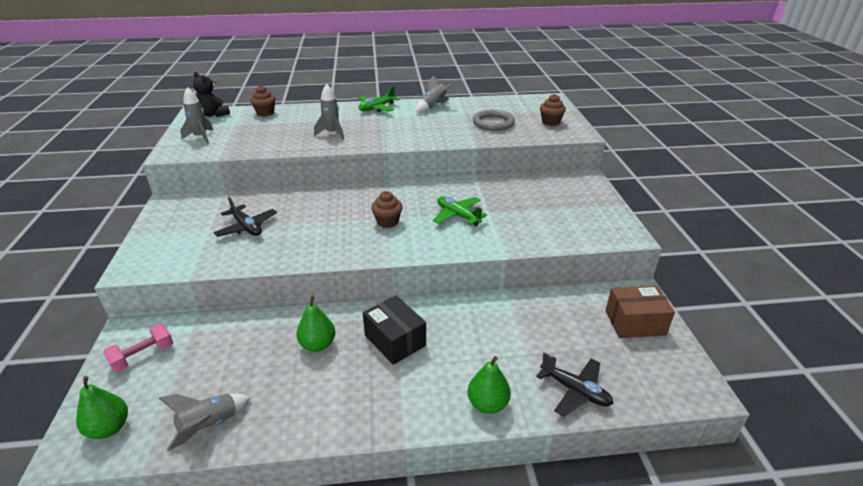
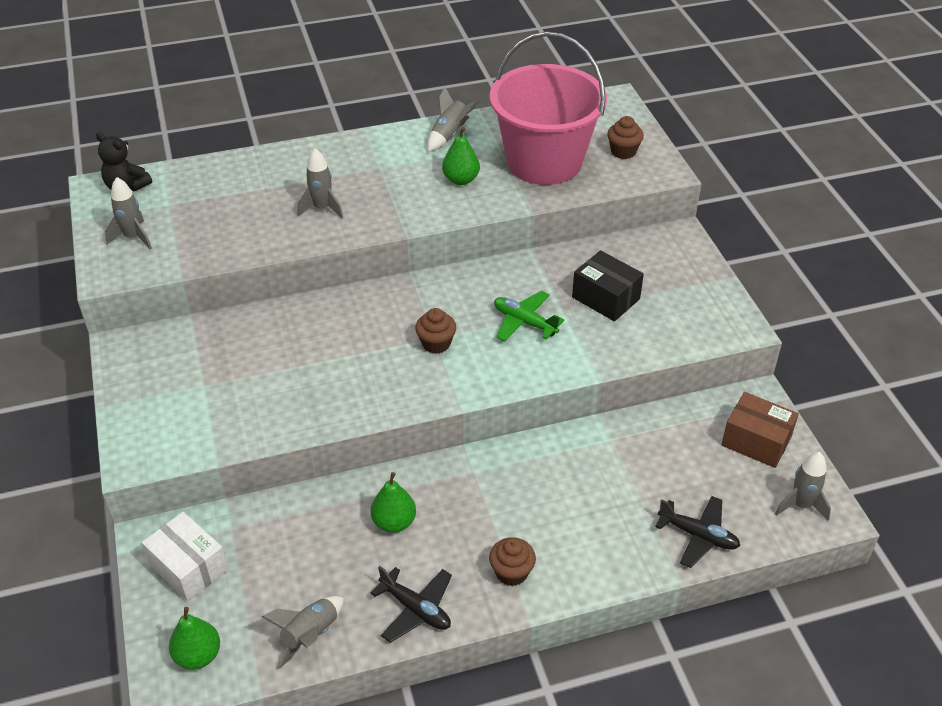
camera: 10 degrees left, 10 degrees up
pink dumbbell [103,323,173,373] -> white box [142,512,228,602]
black plane [213,197,277,237] -> black plane moved to [370,566,452,643]
brown cupcake [250,85,276,116] -> brown cupcake moved to [489,537,536,586]
green plane [358,86,399,112] -> none
black box [363,295,426,365] -> black box moved to [572,250,644,321]
green pear [468,356,511,414] -> green pear moved to [442,127,480,185]
grey ring [473,110,515,131] -> pink bucket [490,32,607,185]
brown box [605,286,675,338] -> brown box turned 45 degrees clockwise [721,392,799,468]
none -> grey rocket [775,452,831,521]

